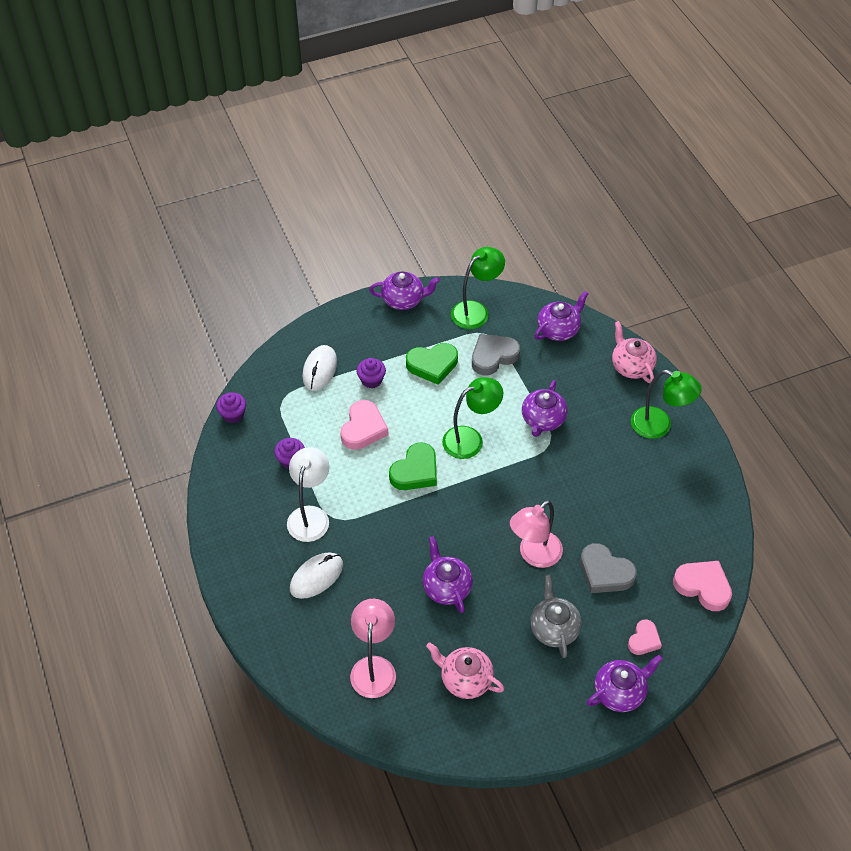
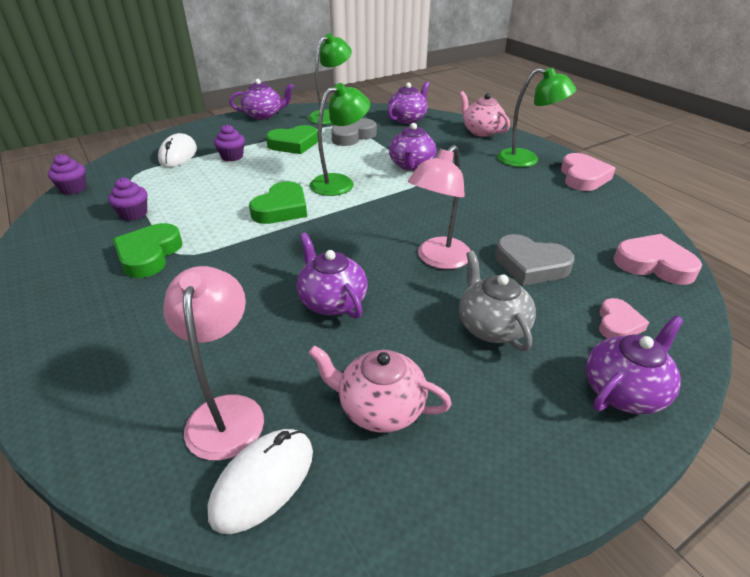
camera: 10 degrees left, 15 degrees down
white lamp [287,447,329,542] -> green heart [113,223,183,278]
white mouse [290,553,343,599] -> white mouse moved to [208,429,313,534]
pink heart [340,400,388,450] -> pink heart moved to [561,153,616,191]

